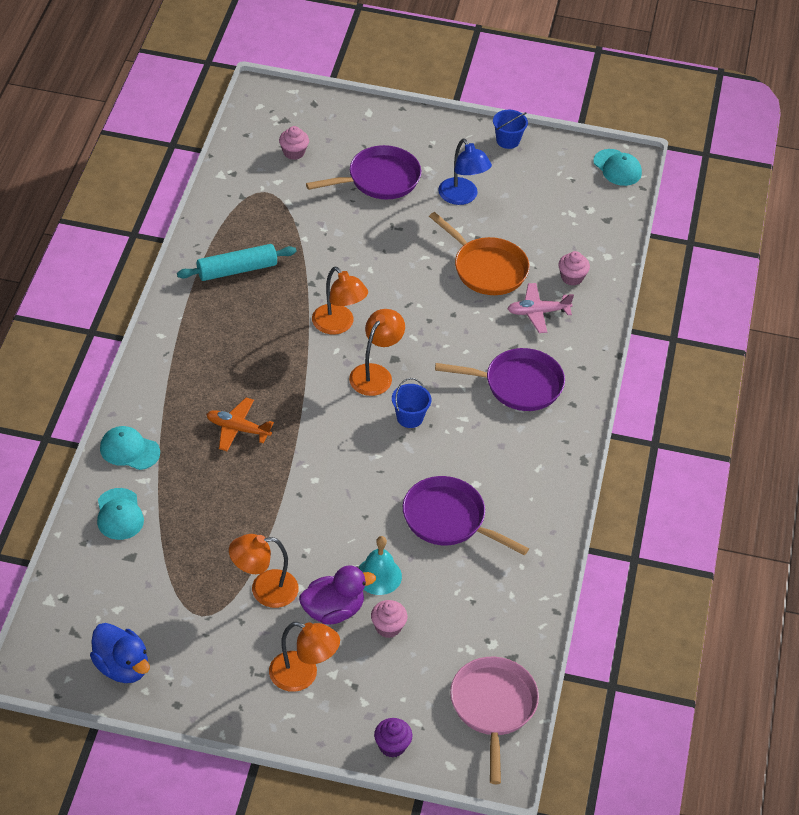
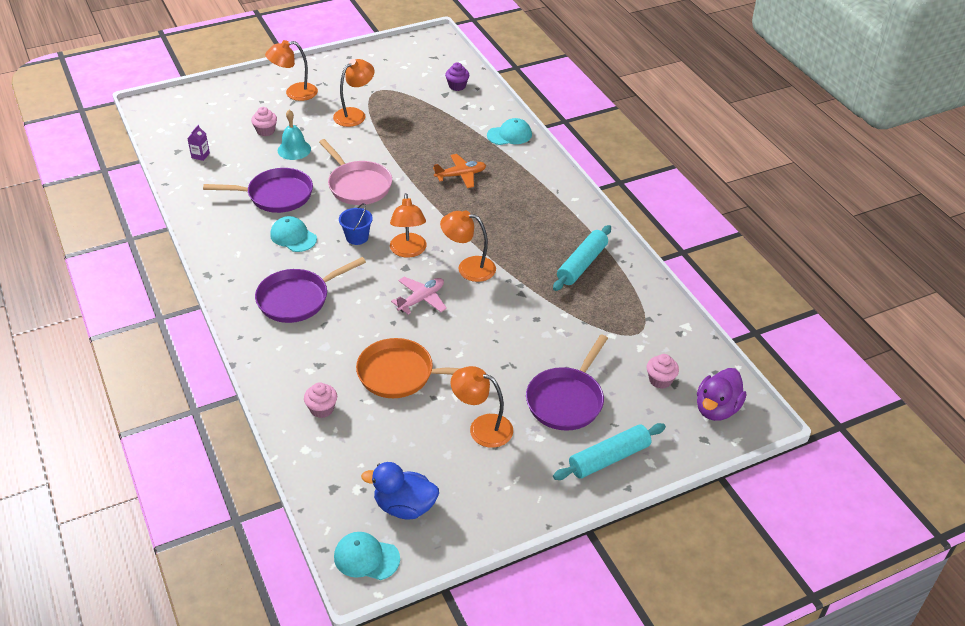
camera: 145 degrees right, 5 degrees down
blue duck [90,623,150,683] -> blue duck moved to [361,462,439,520]
turquoise cap [97,488,144,540] -> turquoise cap moved to [270,216,317,252]
purple duck [299,565,376,624] -> purple duck moved to [697,368,746,421]
purple cupcake [374,718,412,757] -> purple cupcake moved to [445,63,469,91]
blue lamp [438,138,492,205] -> orange lamp [450,366,513,448]
pink pan [450,657,539,784] -> pink pan moved to [319,139,392,205]
blue bucket [493,110,528,149] -> none
pink plane [507,283,574,333] -> pink plane moved to [391,277,447,314]
none -> purple carton [187,125,210,161]
none -> turquoise rolling pin [553,423,666,480]

